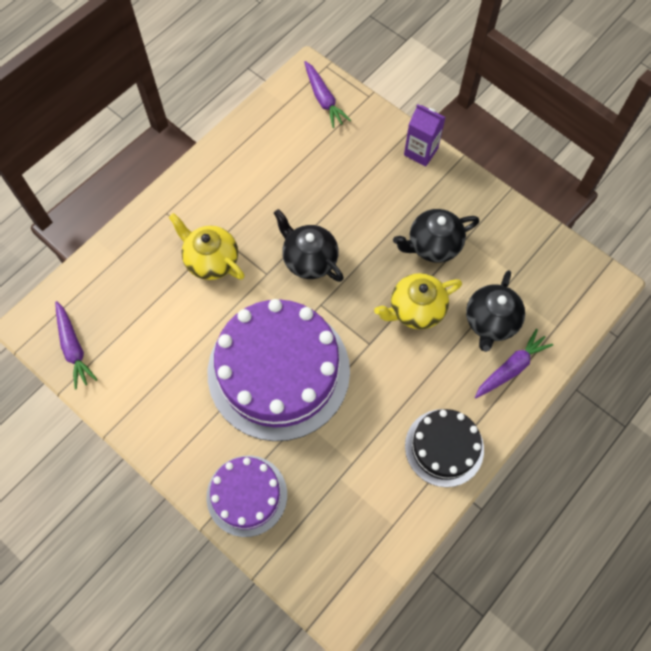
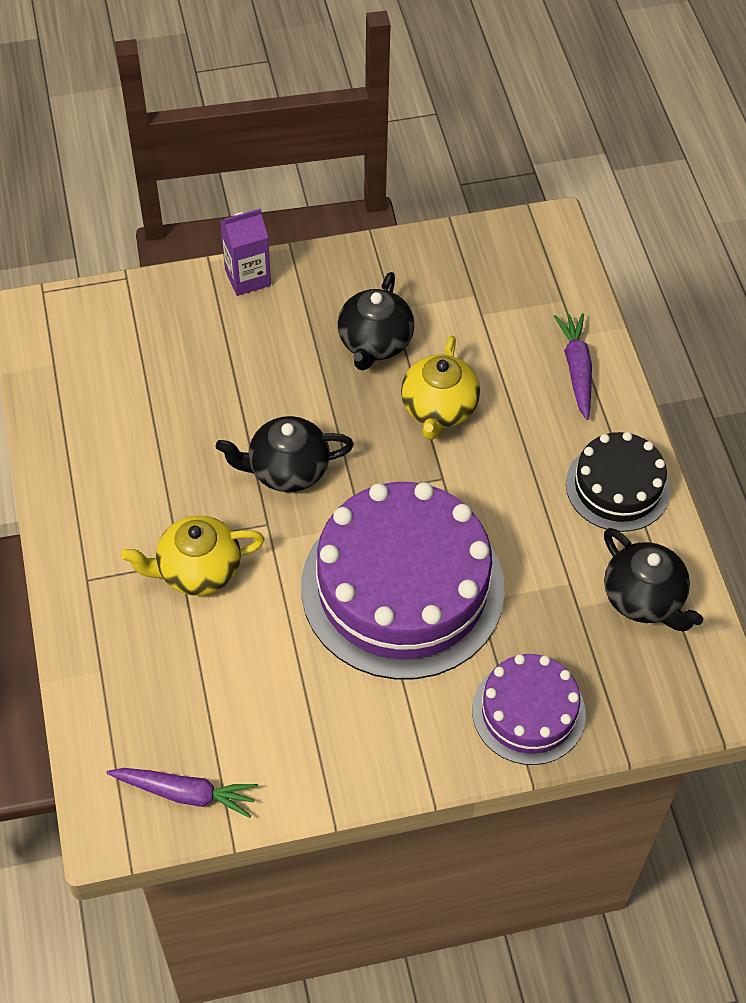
camera: 55 degrees left, 10 degrees down
purple carrot [304,61,351,128] -> none
black teapot [466,270,525,352] -> black teapot moved to [604,528,703,631]

